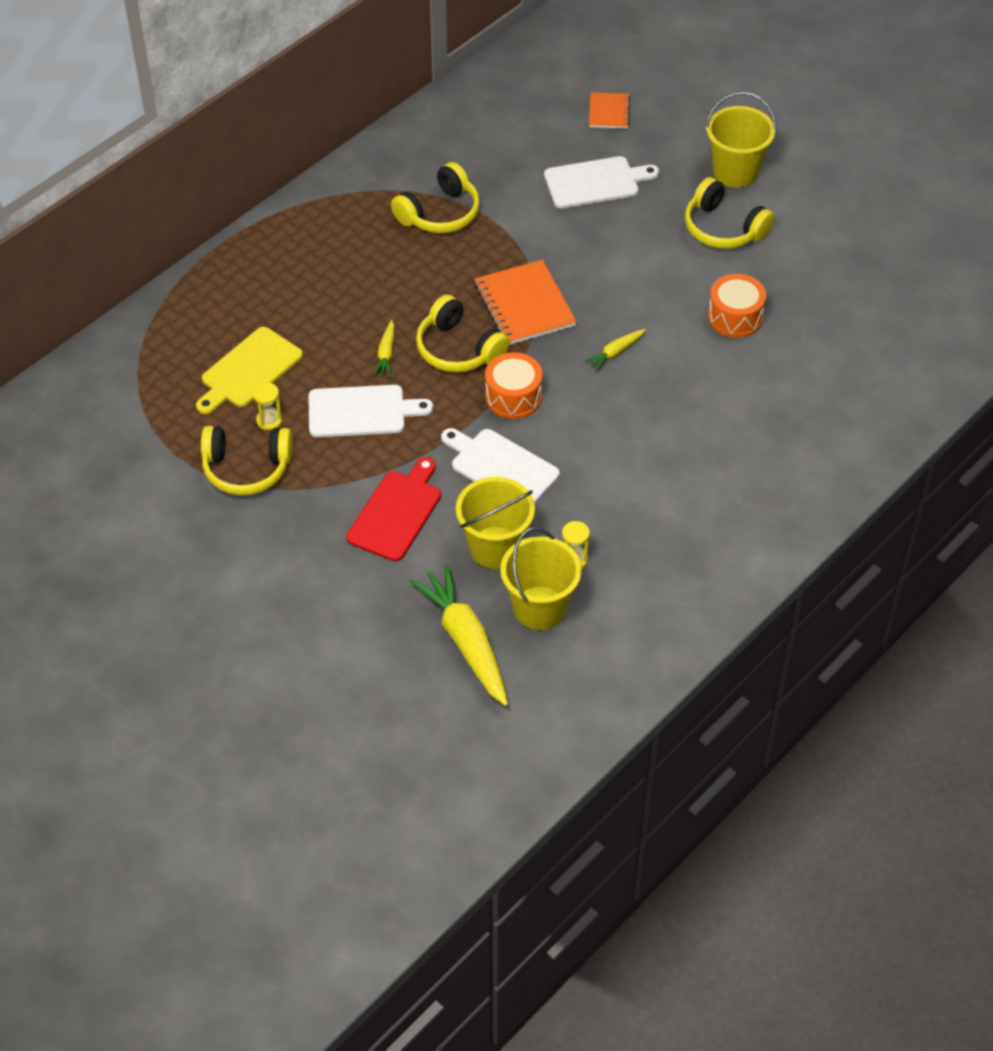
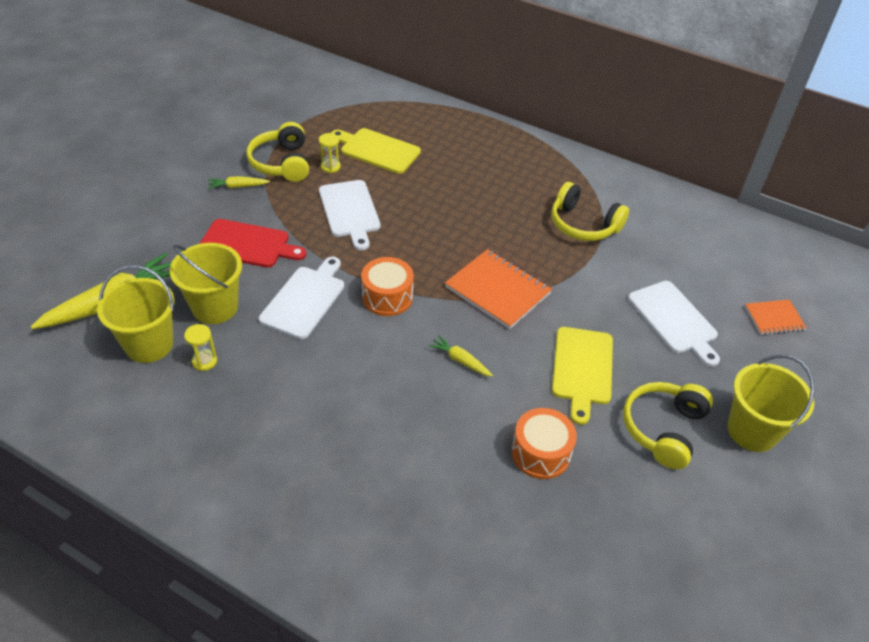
camera: 75 degrees right, 5 degrees down
yellow carrot [373,320,395,377] -> yellow carrot moved to [208,176,270,189]
yellow headphones [416,295,510,372] -> none
orange notebook [475,260,577,345] -> orange notebook turned 75 degrees clockwise [445,249,552,329]
none -> yellow cutting board [552,327,613,425]

